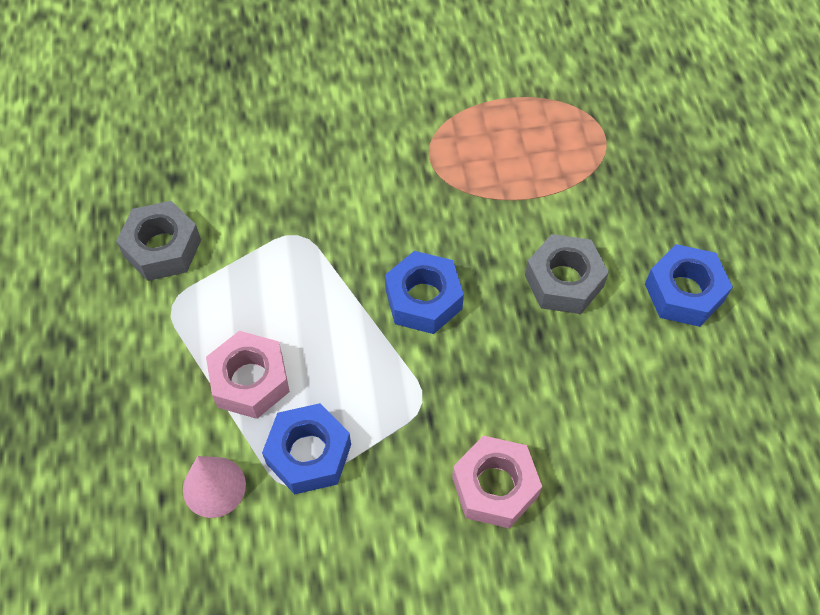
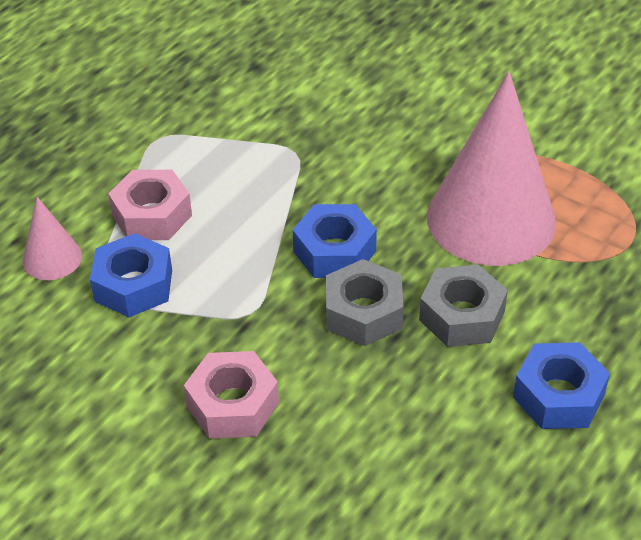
camera: 45 degrees right, 15 degrees down
grey nut [116,201,201,281] -> grey nut moved to [326,259,404,346]
none -> pink cone [427,72,556,266]

